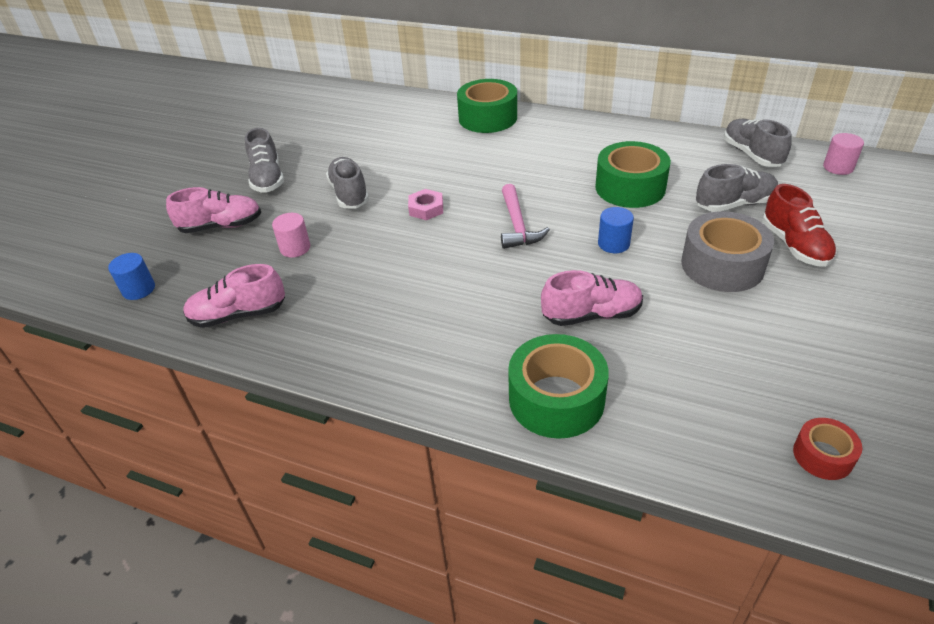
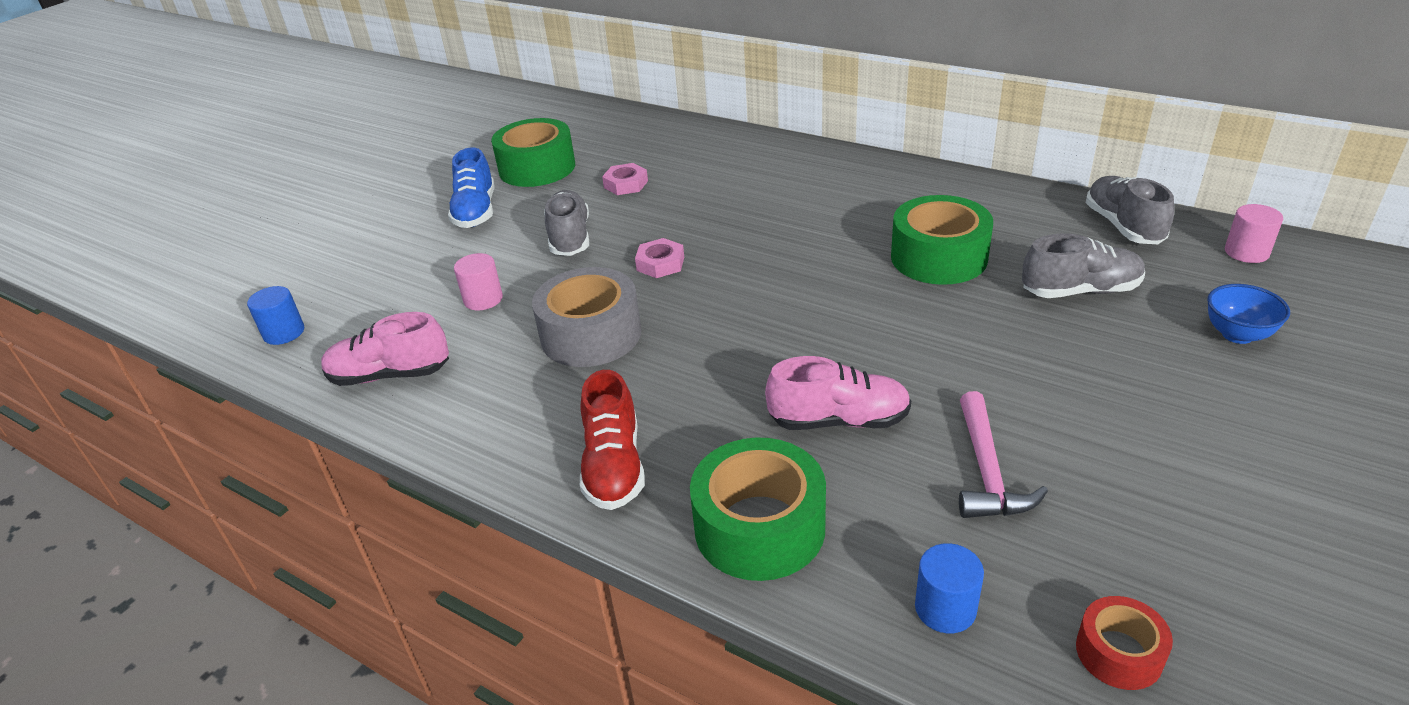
camera: 10 degrees right, 5 degrees down
pink shoe [166,187,261,233] -> none
grey shoe [245,128,284,193] -> blue shoe [448,147,494,228]
green tape [457,79,517,133] -> green tape moved to [491,118,575,187]
pink hammer [501,184,550,249] -> pink hammer moved to [959,391,1048,518]
blue cylinder [598,207,634,253] -> blue cylinder moved to [915,543,984,633]
grey tape [681,211,774,292] -> grey tape moved to [532,267,641,367]
red shoe [762,184,837,267] -> red shoe moved to [580,370,645,510]
none -> pink nut [602,163,648,195]
none -> blue bowl [1207,284,1290,344]

